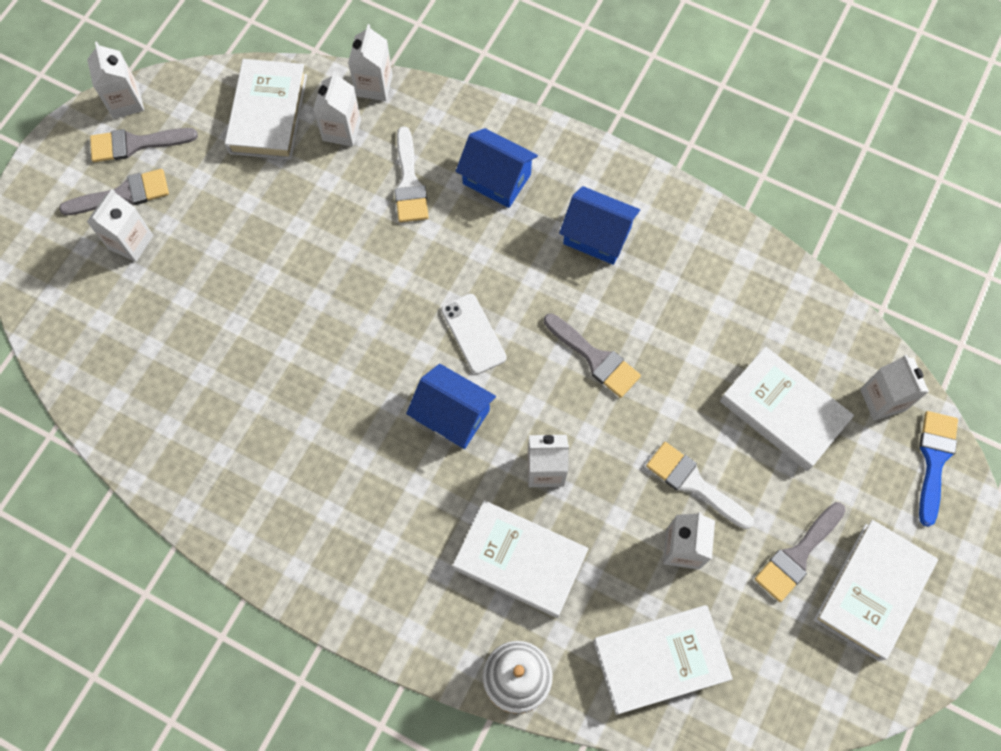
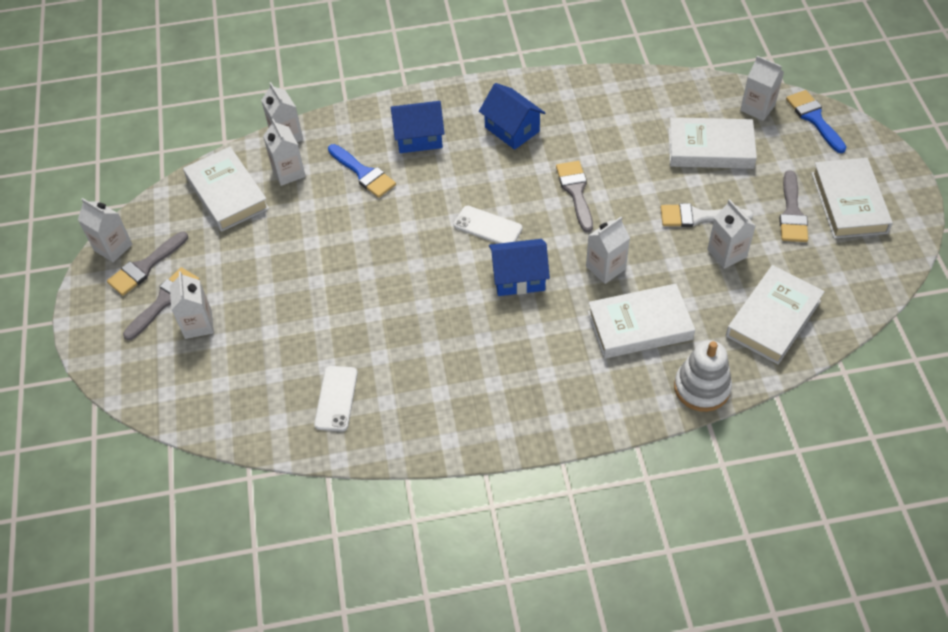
camera: 35 degrees left, 15 degrees down
white brush [394,126,429,222] -> blue brush [328,144,396,198]
grey brush [544,313,641,398] -> grey brush turned 105 degrees counterclockwise [556,161,593,232]
blue house [559,186,640,265] -> blue house turned 60 degrees clockwise [479,83,545,150]
none -> white phone [314,366,358,432]

